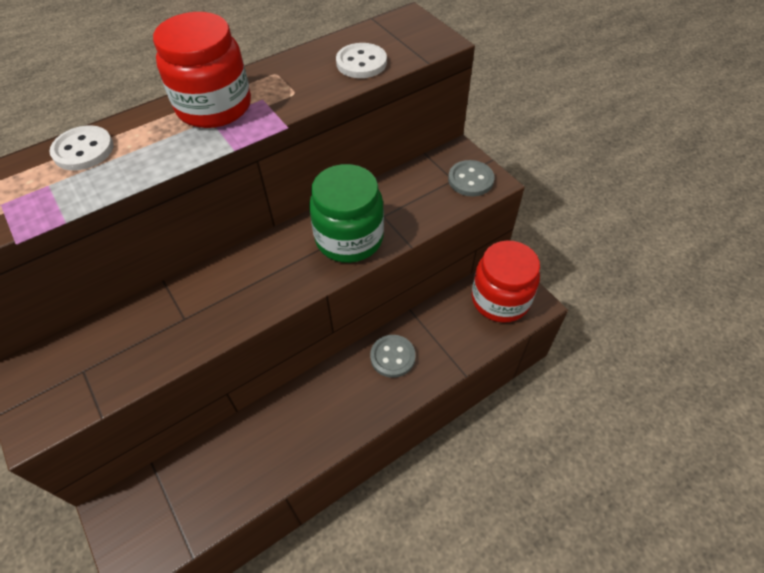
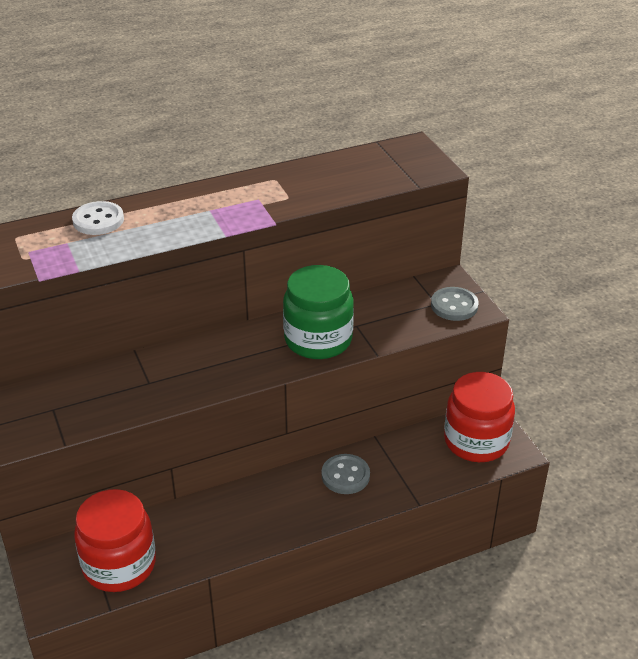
camera: 10 degrees right, 15 degrees down
red jar [153,12,251,128] -> red jar moved to [74,489,156,592]
white button [336,43,387,78] -> none

